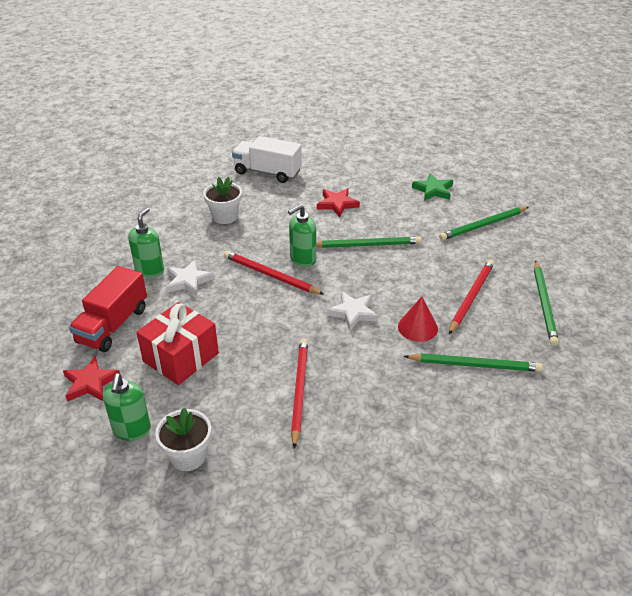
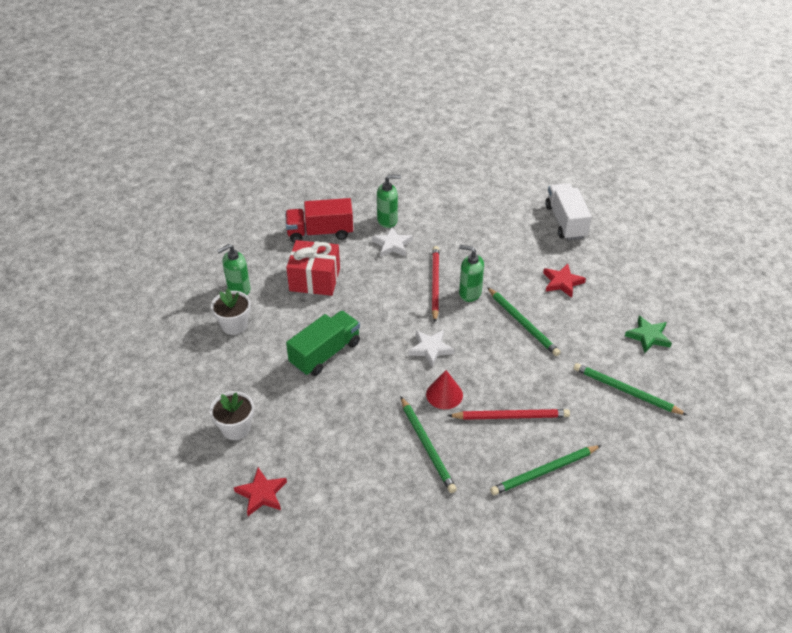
camera: 60 degrees right, 5 degrees up
red star [63,356,120,402] -> red star moved to [234,468,287,516]
white flower pot [203,177,242,224] -> white flower pot moved to [210,391,254,440]
red pencil [291,338,308,449] -> green truck [286,311,360,376]

